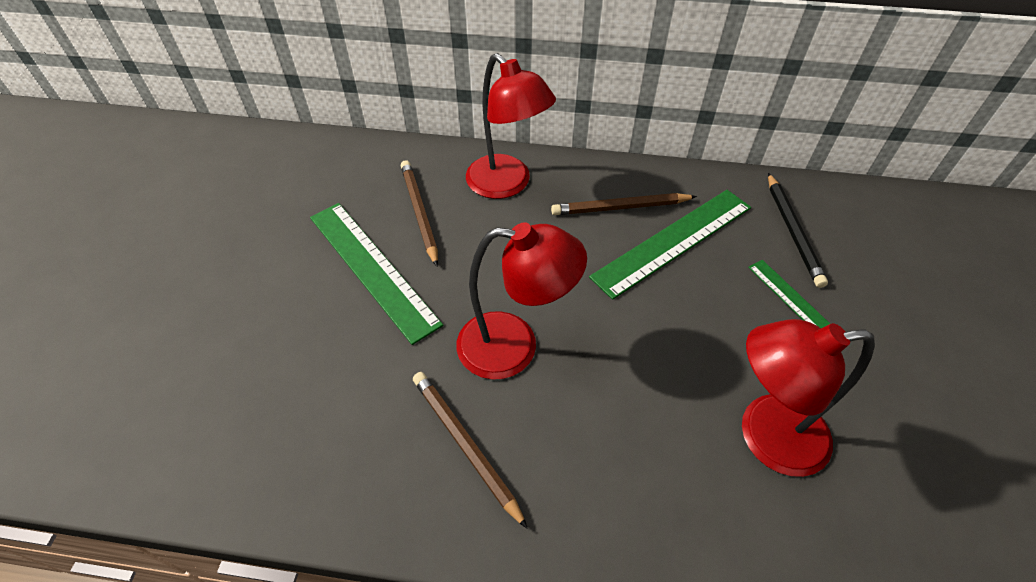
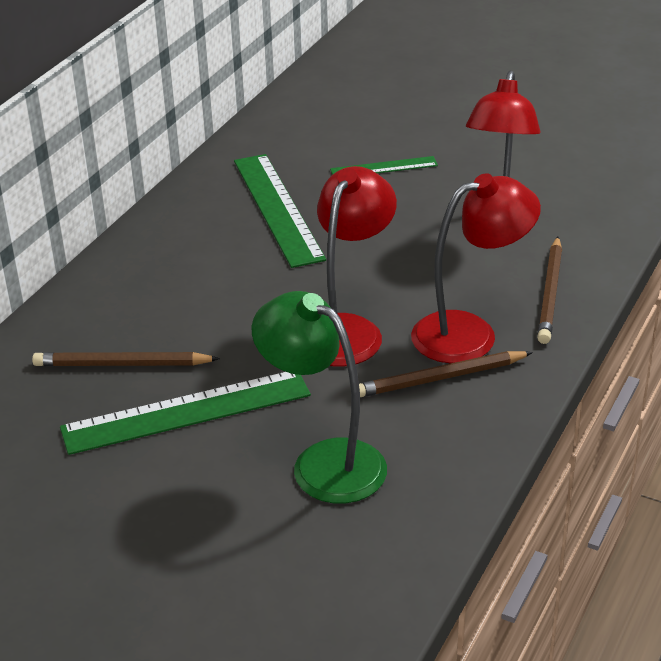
camera: 70 degrees left, 15 degrees down
red lamp [466,53,556,199] -> red lamp moved to [411,173,541,363]
brown pencil [551,193,697,215] -> brown pencil moved to [537,237,562,344]
black pencil [768,173,828,288] -> none
none -> green lamp [252,291,387,504]

